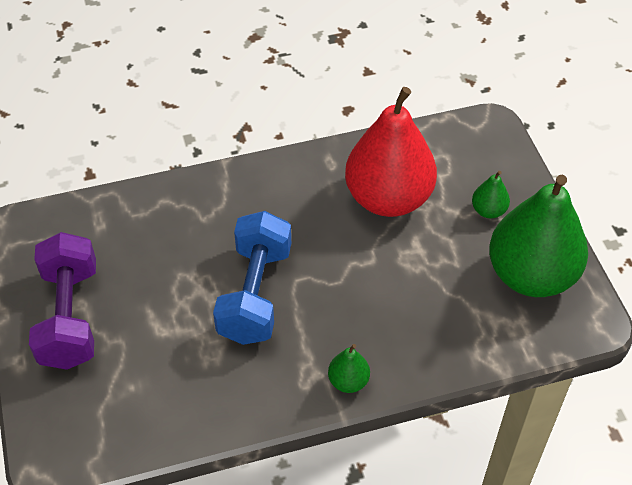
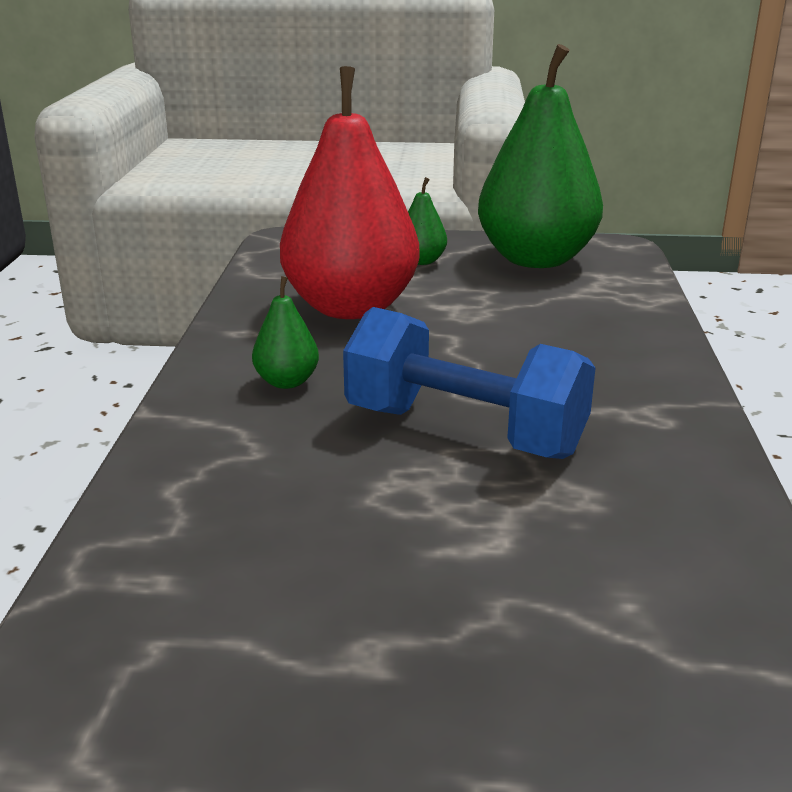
camera: 70 degrees left, 25 degrees down
purple dumbbell [29,232,96,370] -> none
green pear [328,344,370,393] -> green pear moved to [252,276,319,389]

